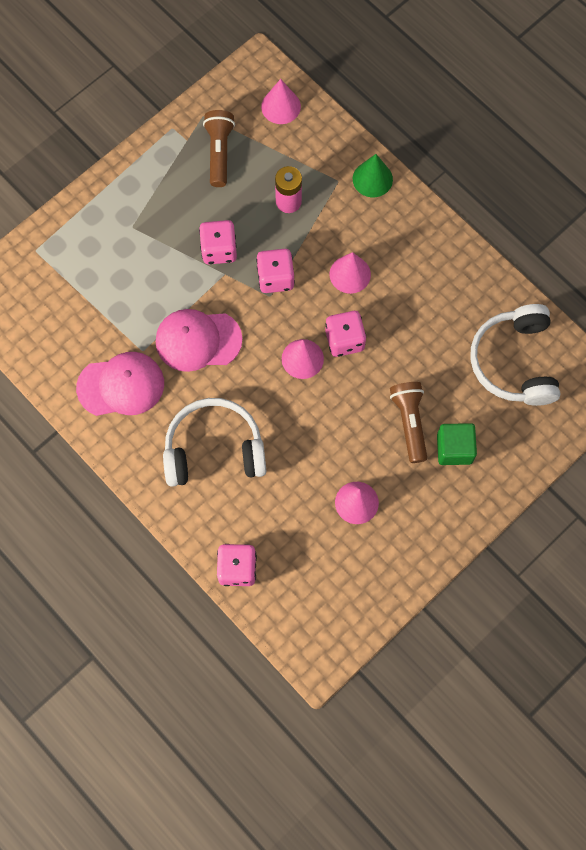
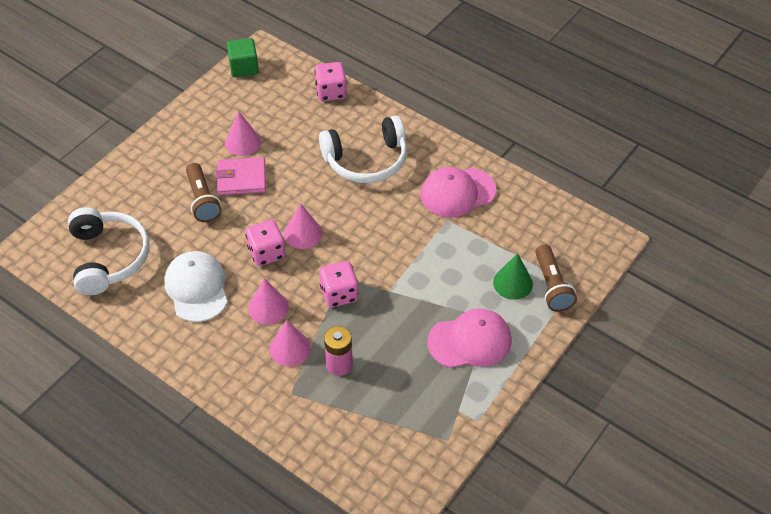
camera: 170 degrees right, 20 degrees down
pink cap [156,309,242,372] -> pink cap moved to [427,308,512,368]
pink dice [199,220,237,264] -> none
brown flashlight [203,110,235,187] -> brown flashlight moved to [535,245,577,312]
pink cone [261,79,301,124] -> pink cone moved to [270,320,311,367]
green cone [353,154,393,197] -> green cone moved to [493,253,533,300]
green cube [437,423,477,465] -> green cube moved to [227,38,259,77]
none -> white cap [164,251,228,322]
none -> pink wallet [215,157,266,195]

